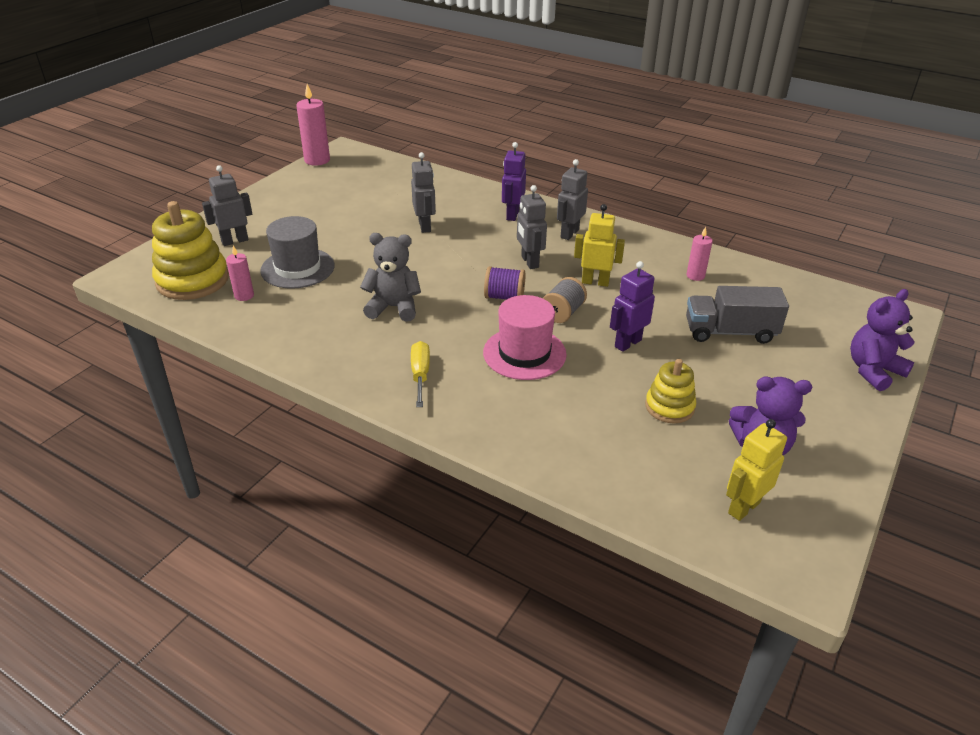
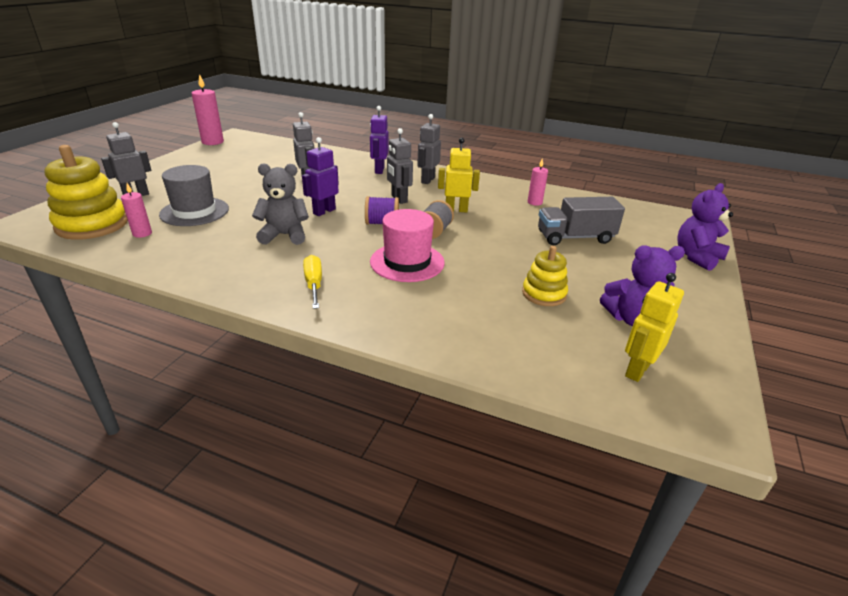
camera: 10 degrees left, 5 degrees down
purple robot [610,261,655,352] -> purple robot moved to [302,137,339,216]

